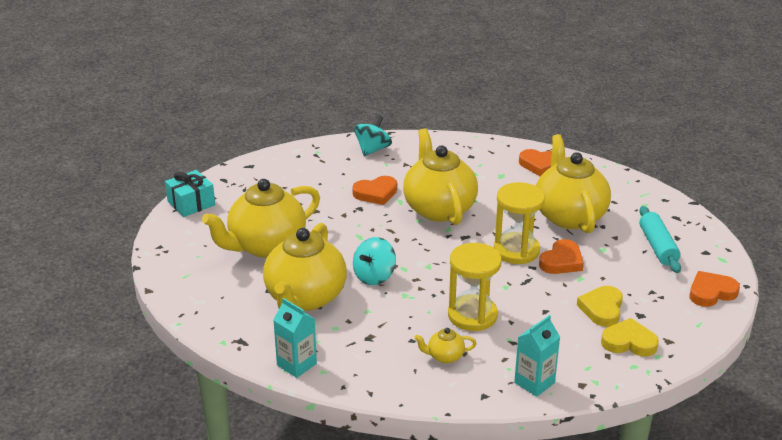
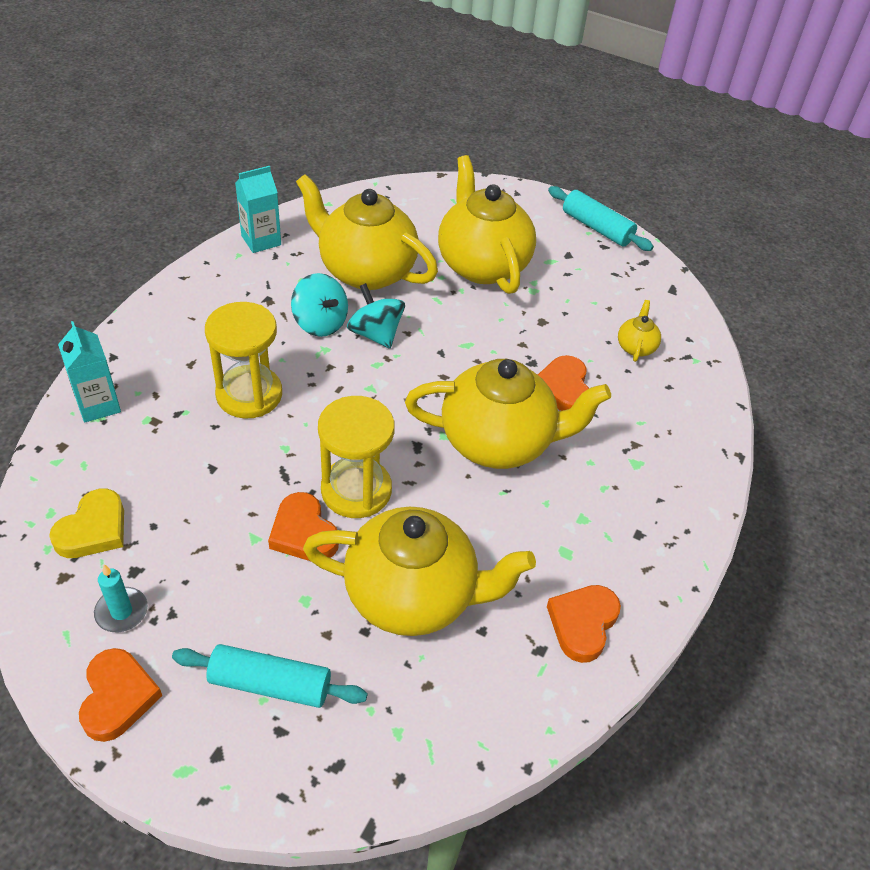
camera: 105 degrees right, 15 degrees up
turquoise gift [165,170,215,217] -> turquoise rolling pin [548,186,654,251]
turquoise spinning top [354,115,392,156] -> turquoise spinning top moved to [291,273,348,337]
yellow teapot [414,328,477,363] -> yellow teapot moved to [618,300,661,362]
yellow heart [577,286,623,327] -> none
none -> turquoise candle [94,564,148,632]

